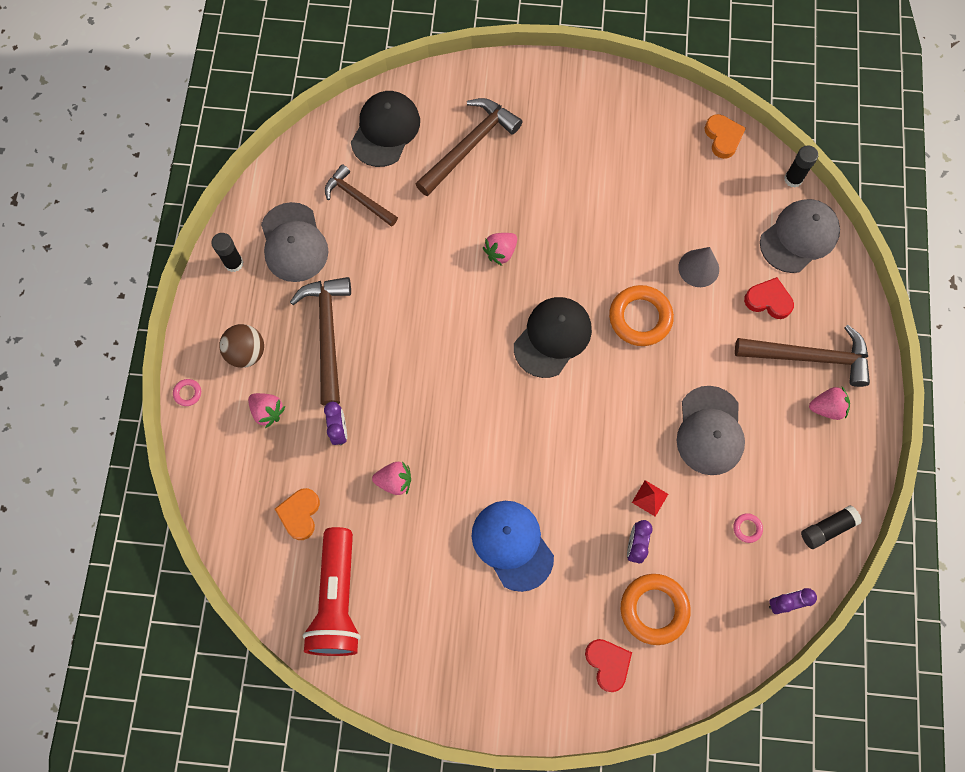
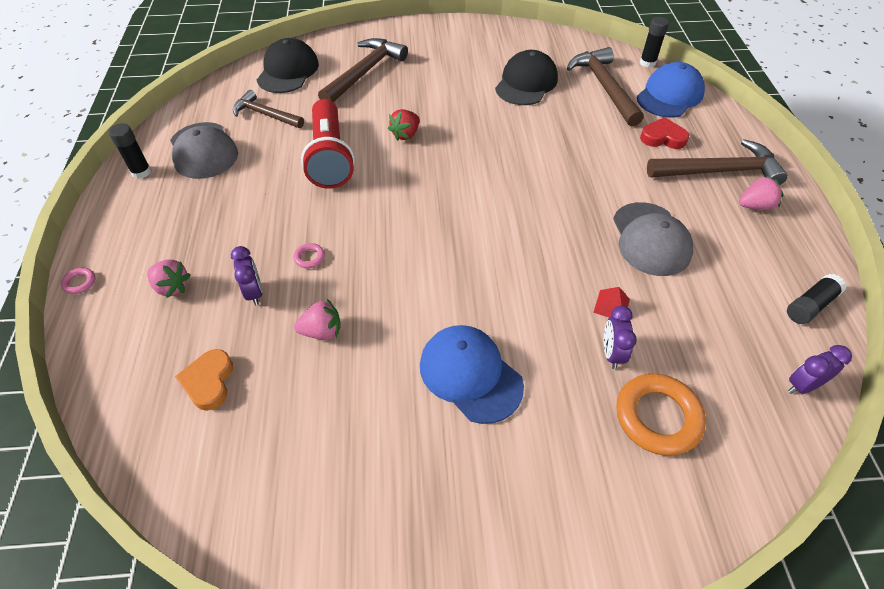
camera: 10 degrees left, 20 degrees down
brown ball [219,324,264,368] -> none
brown hammer [290,277,351,405] -> brown hammer moved to [567,47,644,126]
red flashlight [303,527,361,656] -> red flashlight moved to [301,99,355,189]
pink strawberry [483,233,517,266] -> red strawberry [388,109,420,141]
black cap [514,297,592,378] -> black cap moved to [495,50,558,105]
red heart [585,639,632,692] -> none
orange ring [609,285,674,346] -> none
grey cone [678,247,719,287] -> none
orange heart [705,114,746,159] -> none
pink ring [733,513,763,543] -> pink ring moved to [294,243,325,268]
grey cap [760,199,840,273] -> blue cap [637,62,705,118]

